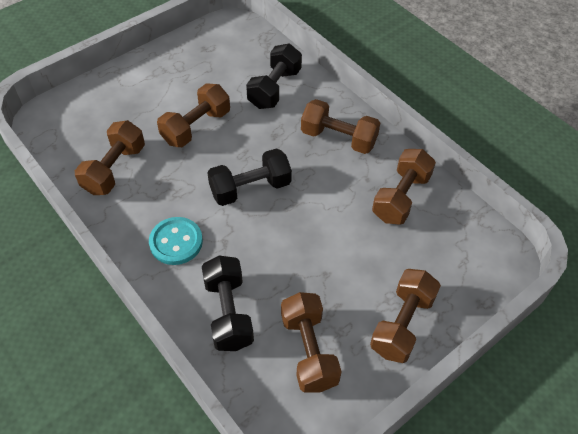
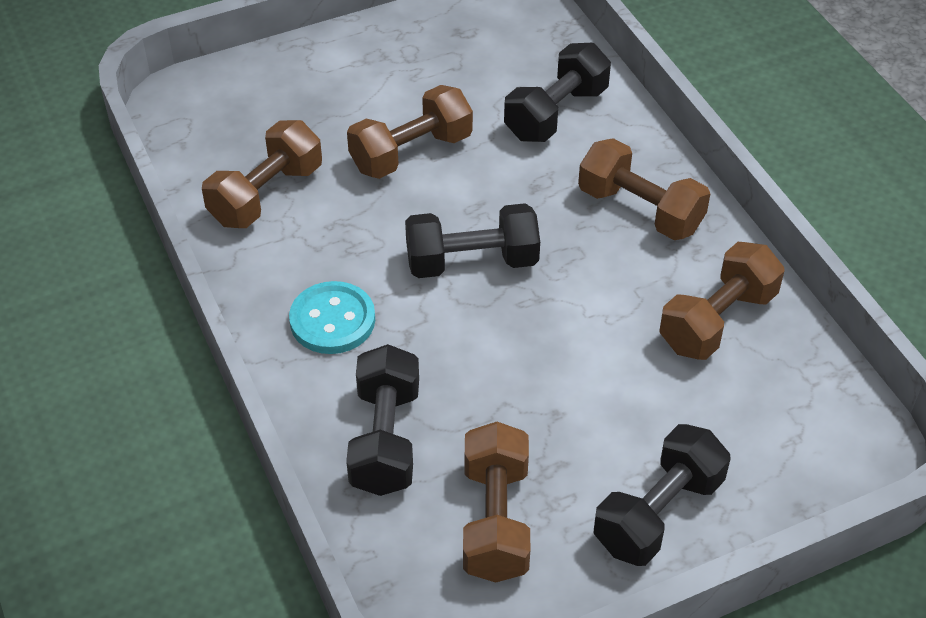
camera: 15 degrees right, 5 degrees down
brown dumbbell [370,269,441,363] -> black dumbbell [593,424,730,566]

